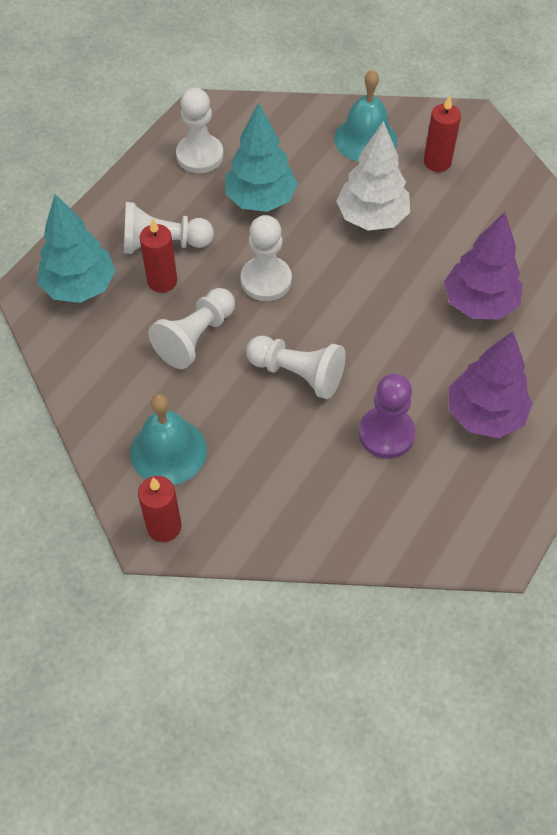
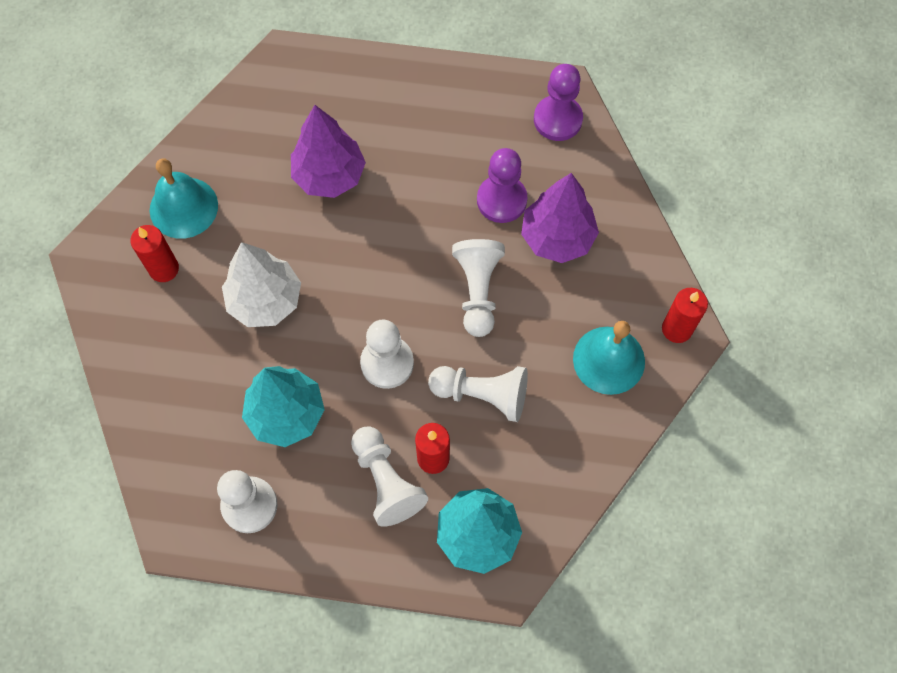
camera: 115 degrees left, 10 degrees up
turquoise bell [334,69,397,162] -> turquoise bell moved to [150,158,218,239]
purple tree [449,331,533,438] -> purple tree moved to [521,173,599,263]
none -> purple pawn [534,64,583,141]

